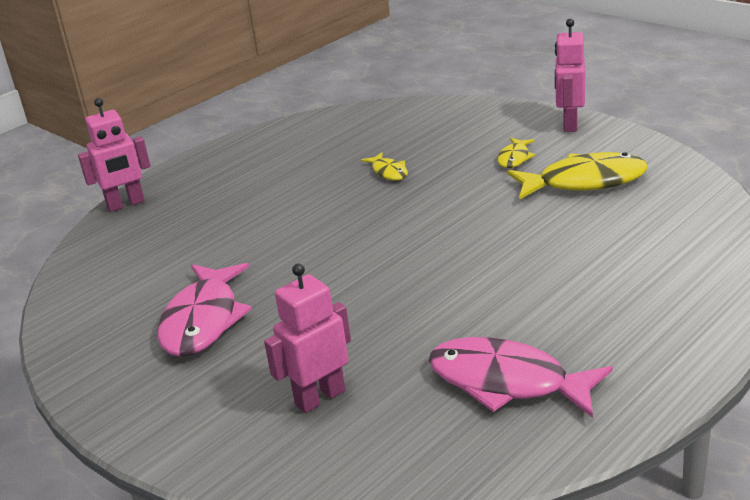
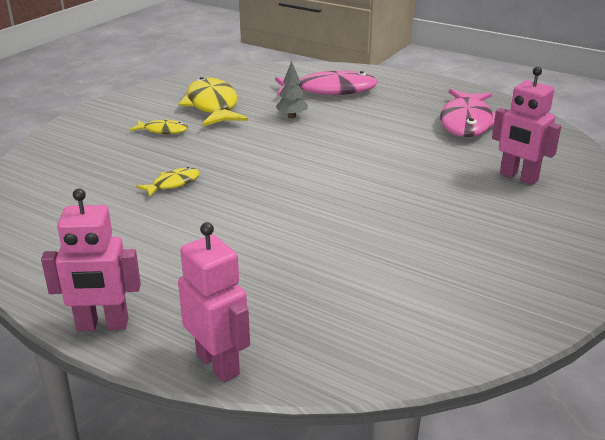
camera: 105 degrees left, 0 degrees up
pink fish [158,263,252,357] -> pink fish moved to [275,71,378,96]
pink robot [555,19,585,132] -> pink robot moved to [41,188,141,331]
none -> grey tree [276,61,308,118]

